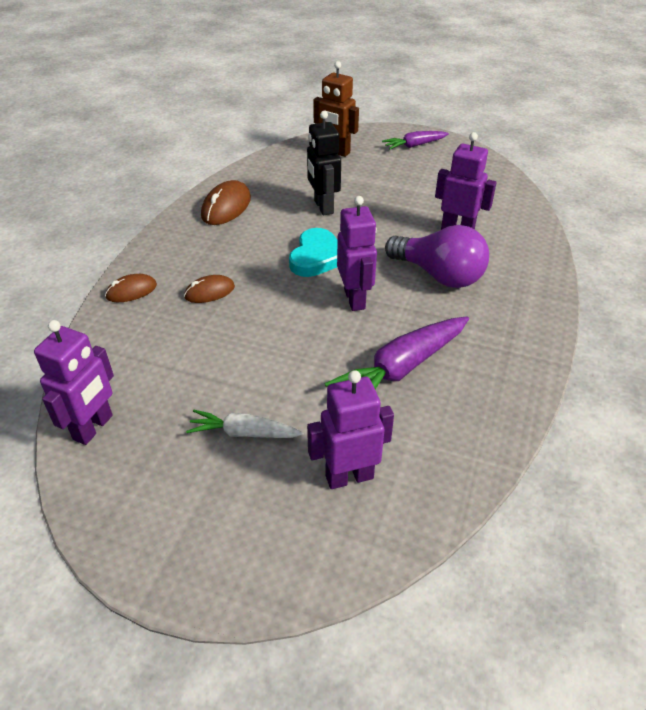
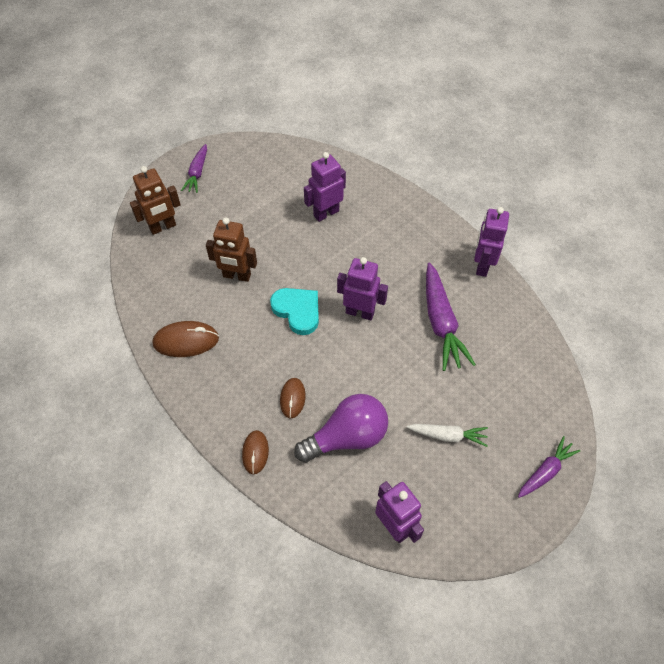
camera: 60 degrees left, 15 degrees up
white carrot [186,410,303,438] -> white carrot turned 120 degrees counterclockwise [406,424,488,447]
brown mouse [201,180,251,225] -> brown mouse turned 60 degrees counterclockwise [153,321,219,357]
black robot [307,111,341,216] -> brown robot [206,217,257,282]
purple robot [307,370,394,489] -> purple robot moved to [474,207,509,277]
purple light bulb [385,225,489,288] -> purple light bulb moved to [294,394,388,463]
none -> purple carrot [518,436,580,498]

